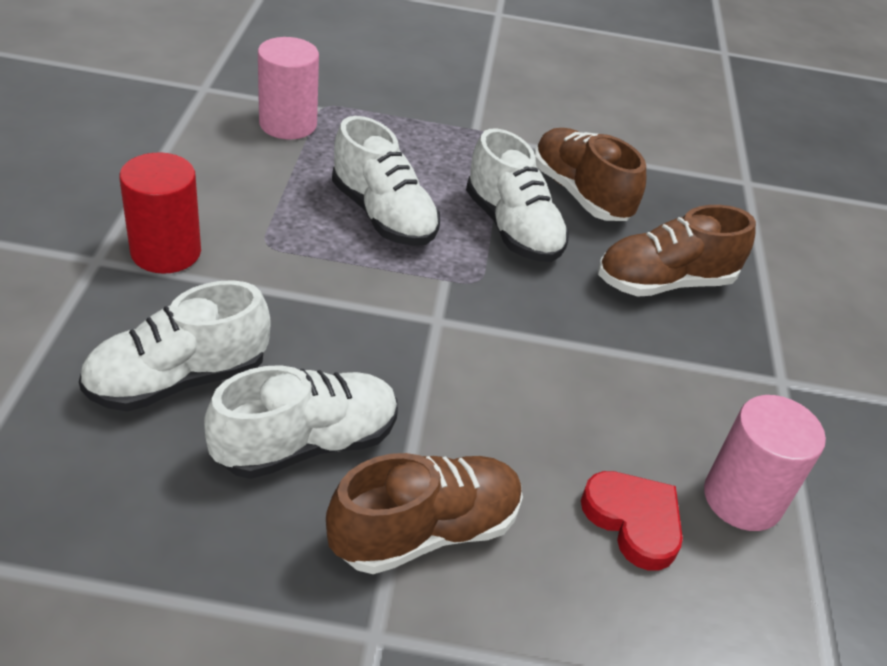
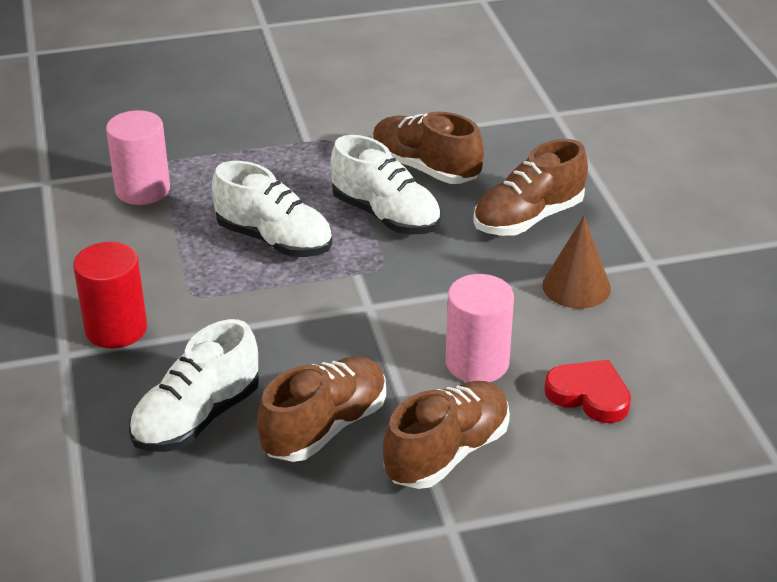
camera: 15 degrees left, 5 degrees down
white shoe [204,365,398,479] -> brown shoe [257,356,386,462]
pink cylinder [704,395,826,531] -> pink cylinder moved to [446,274,514,382]
none -> brown cone [542,216,611,308]

